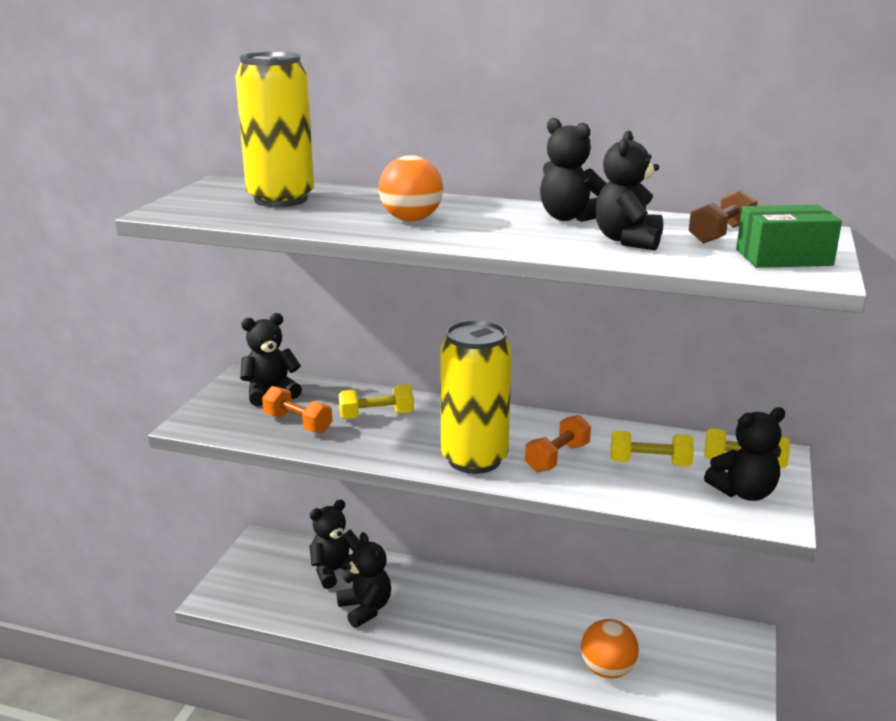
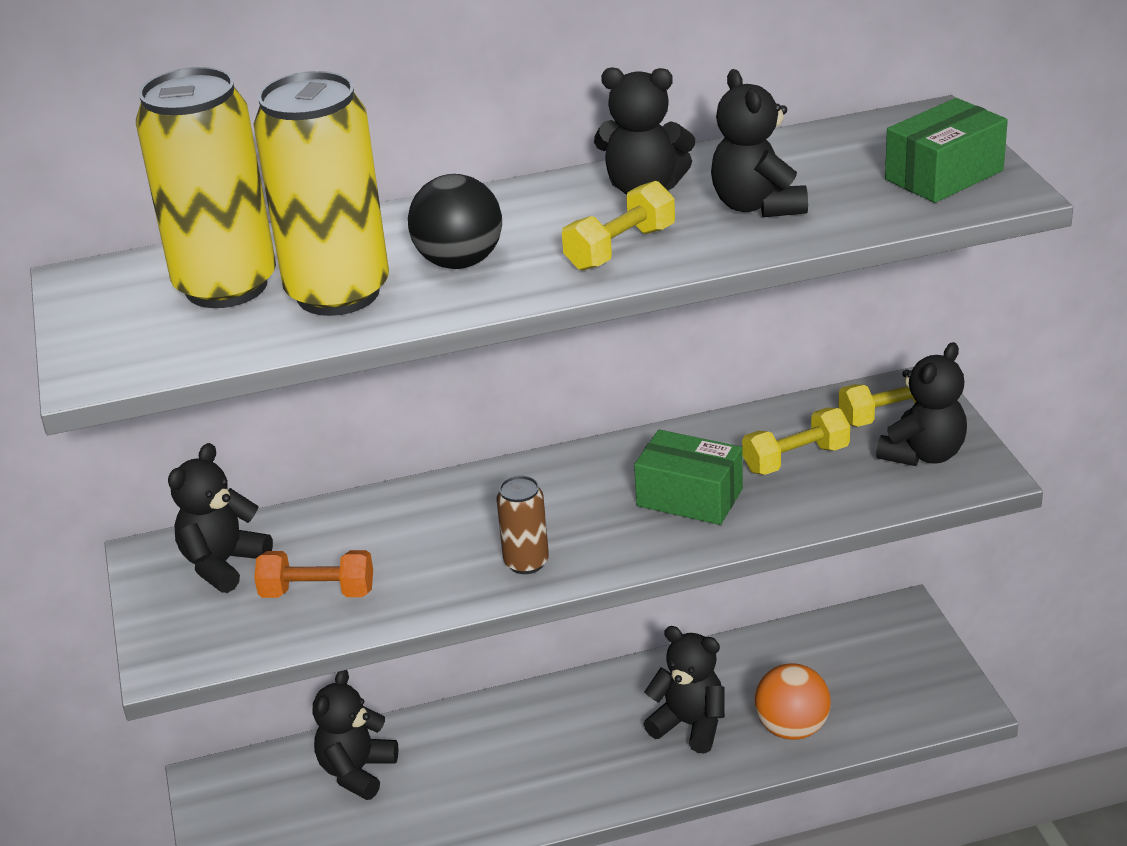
camera: 30 degrees left, 10 degrees up
black teddy bear [336,532,391,628] -> black teddy bear moved to [644,626,725,754]
yellow dumbbell [339,384,414,419] -> yellow dumbbell moved to [562,181,675,271]
orange ball [379,155,443,221] -> black ball [408,174,502,269]
yellow can [440,320,512,474] -> yellow can moved to [253,71,389,316]
orange dumbbell [525,415,591,472] -> green box [634,430,743,525]
brown dumbbell [689,189,758,244] -> none
none -> brown can [496,476,549,574]

